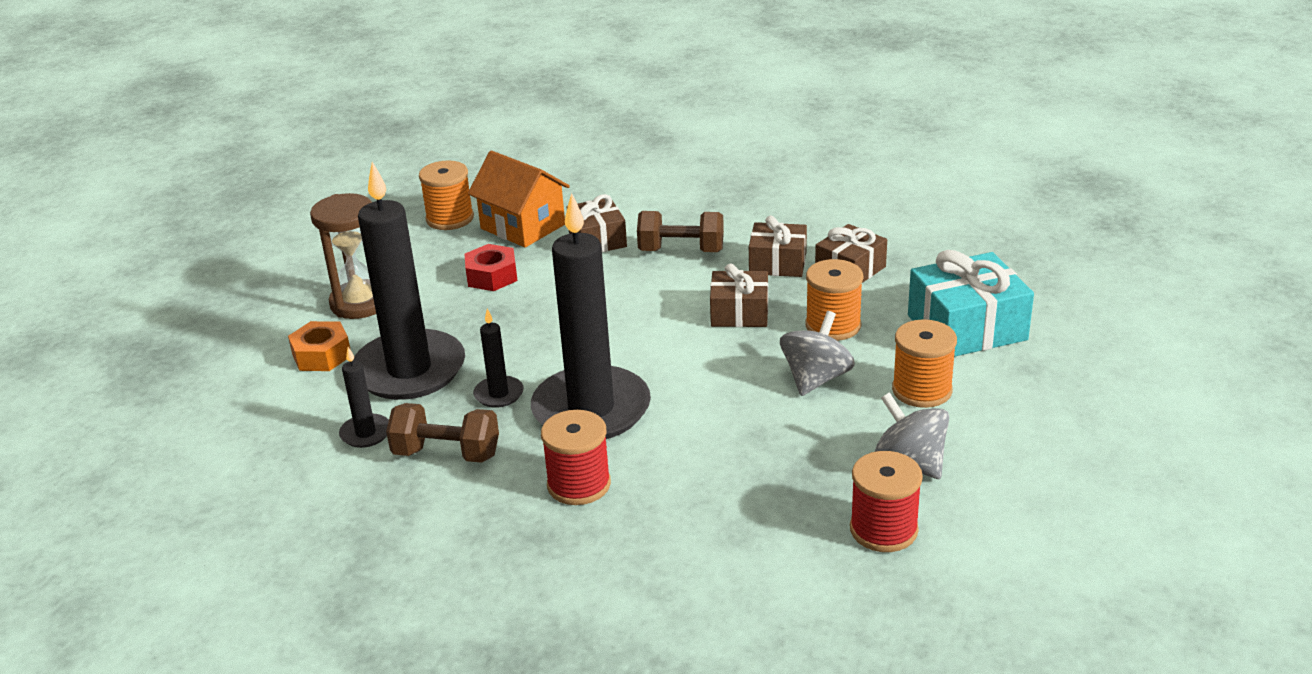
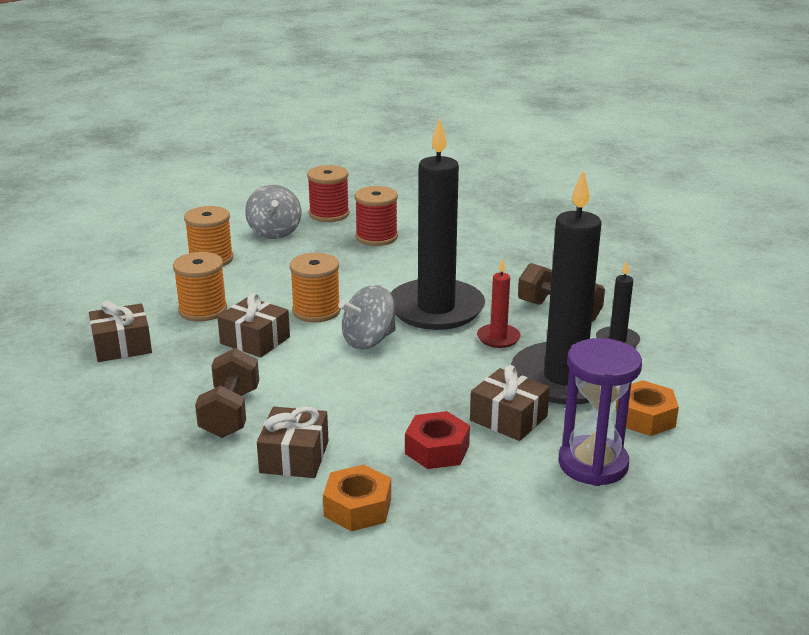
camera: 155 degrees left, 5 degrees down
brown hourglass [310,193,376,319] -> purple hourglass [558,338,642,486]
orange spool [419,160,474,230] -> orange spool moved to [290,253,341,322]
orange house [468,151,570,248] -> orange nut [323,465,391,531]
black candle [473,309,524,408] -> red candle [477,258,521,348]
red spool [541,410,611,505] -> red spool moved to [355,186,398,246]
brown dumbbell [637,211,724,252] -> brown dumbbell turned 60 degrees clockwise [195,348,259,438]
brown gift [749,216,807,277] -> brown gift moved to [470,365,550,441]
grey spinning top [780,311,855,396] -> grey spinning top moved to [339,285,396,349]
turquoise gift [908,250,1034,357] -> none

